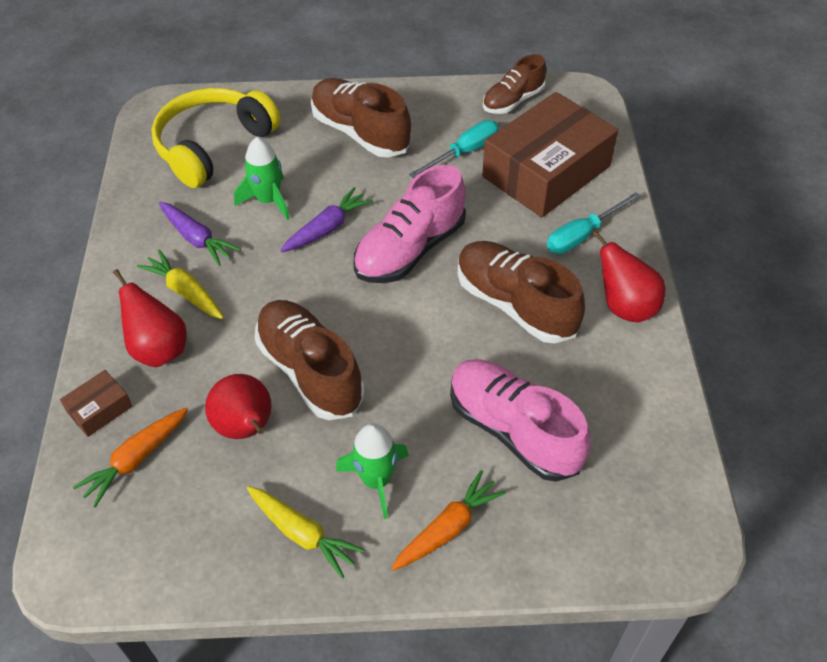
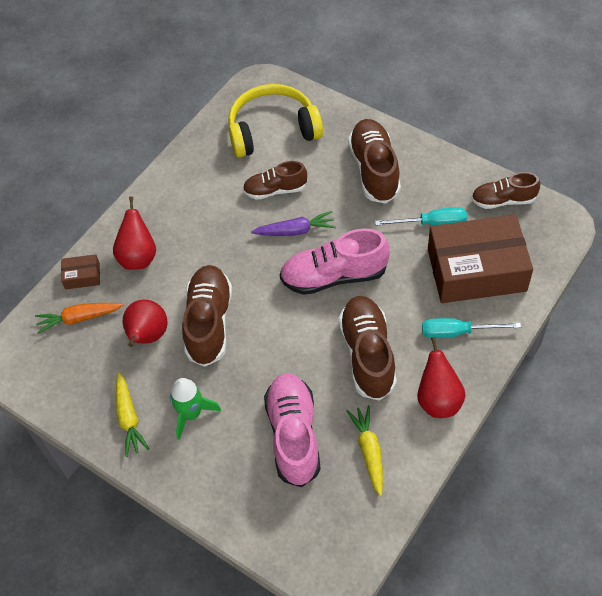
camera: 40 degrees right, 5 degrees up
yellow carrot [137,250,224,319] -> yellow carrot moved to [346,405,383,496]
purple carrot [159,202,241,266] -> none
green rocket [234,137,290,220] -> brown shoe [243,161,307,200]
orange carrot [391,470,506,571] -> none

